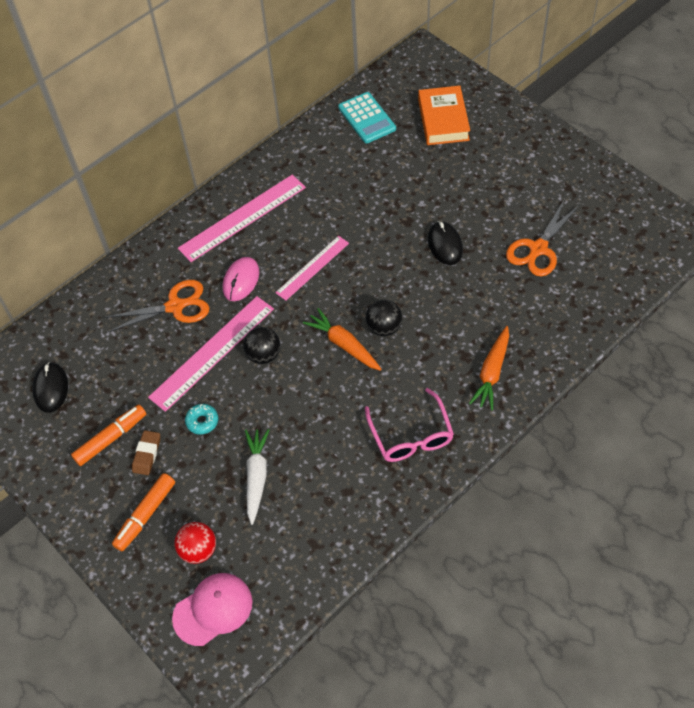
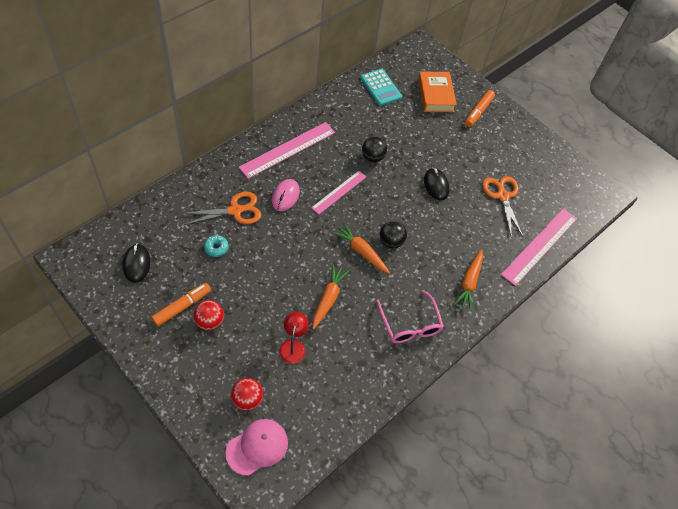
camera: 10 degrees left, 0 degrees up
orange marker [112,473,175,551] -> orange marker moved to [465,90,495,127]
brown eraser [132,430,160,475] -> red ball [193,300,224,330]
pink ruler [148,296,274,412] -> pink ruler moved to [501,209,577,286]
turquoise donut [185,404,218,435] -> turquoise donut moved to [204,235,229,257]
black ball [243,327,280,364] -> black ball moved to [362,137,387,162]
white carrot [245,429,269,525] -> red lamp [279,312,309,364]
orange scissors [506,200,579,277] -> orange scissors turned 135 degrees clockwise [482,176,524,238]
none -> orange carrot [313,264,350,329]

